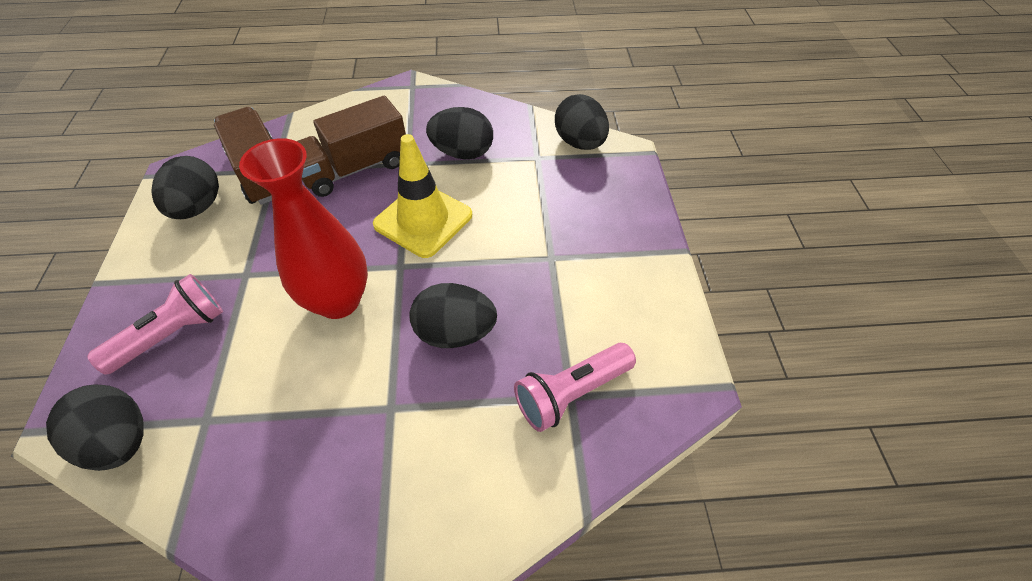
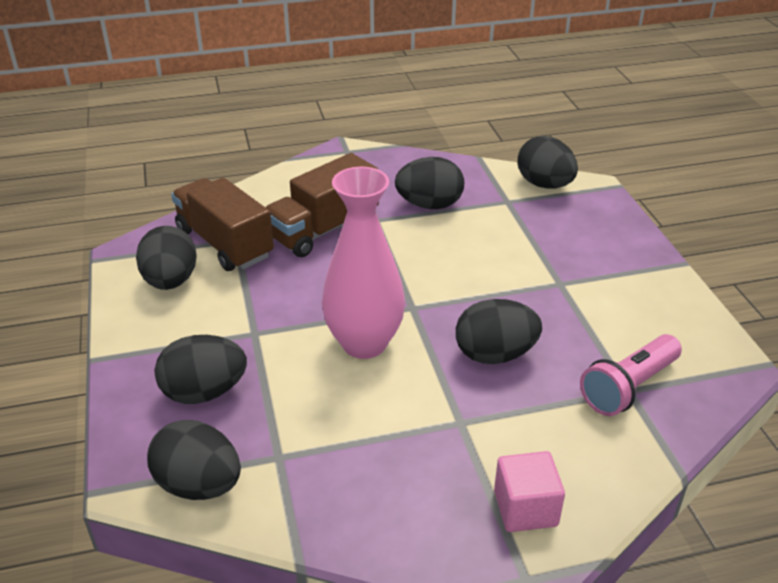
camera: 10 degrees left, 15 degrees down
pink flashlight [87,274,223,375] -> black egg [155,335,247,404]
red vase [239,138,368,319] -> pink vase [322,167,405,359]
yellow traffic cone [373,134,472,258] -> none
none -> pink cube [494,451,565,532]

